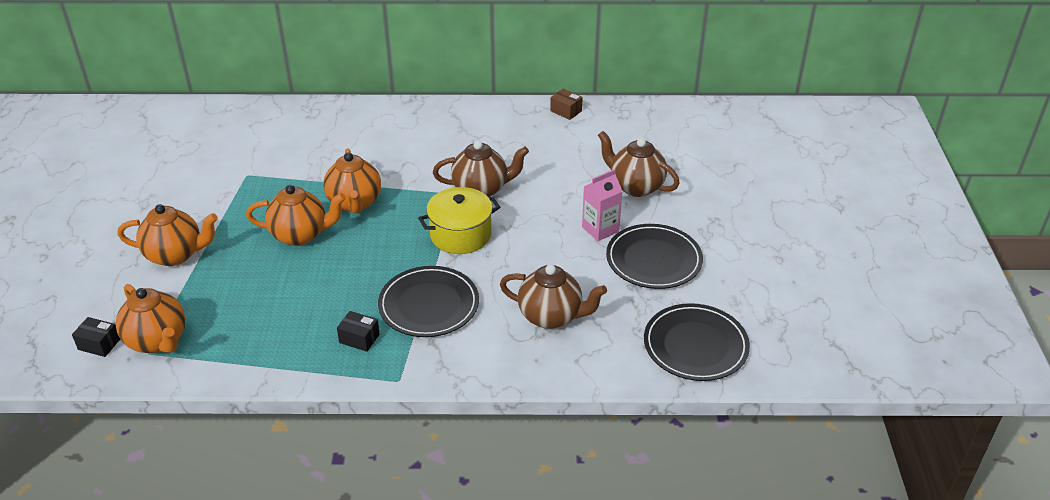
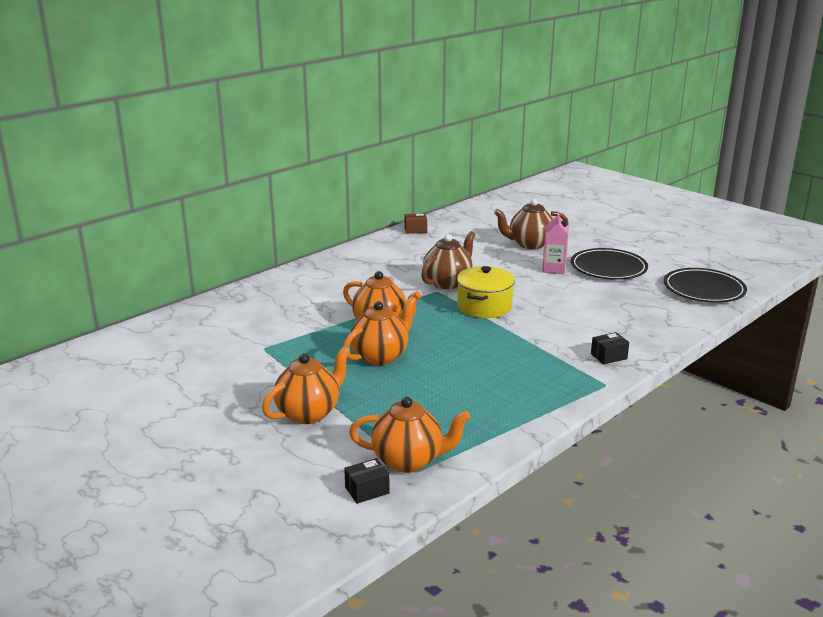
camera: 45 degrees left, 15 degrees down
black box [337,311,380,352] -> black box moved to [591,332,629,364]
black plate [378,266,479,337] -> none
brown teapot [500,264,607,329] -> none

